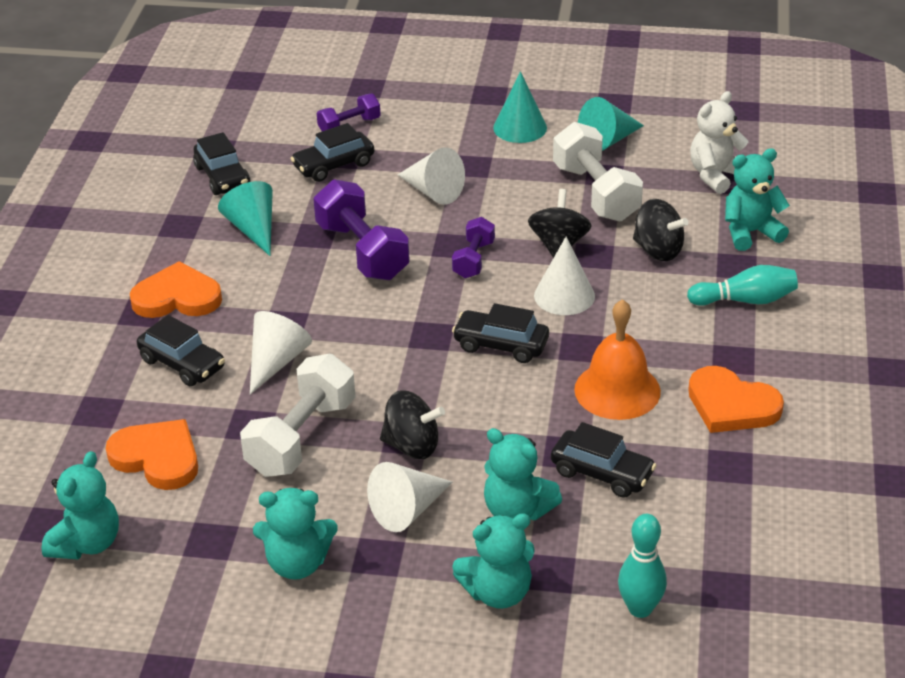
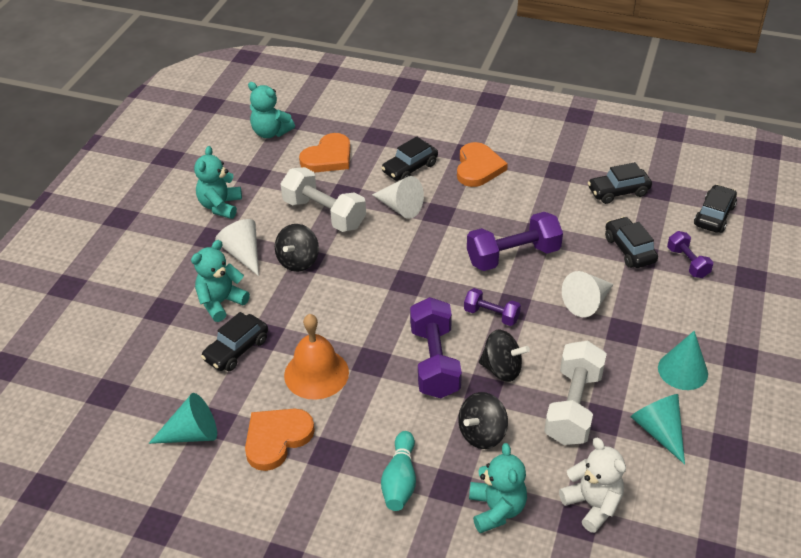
camera: 100 degrees right, 5 degrees up
turquoise cone [218,181,273,256] -> turquoise cone moved to [149,393,217,444]
black car [452,303,549,363] -> black car moved to [694,185,737,233]
turquoise teddy bear [452,513,535,609] -> none
white cone [534,237,595,315] -> purple dumbbell [410,297,462,398]
white dumbbell [553,122,643,222] -> white dumbbell turned 60 degrees counterclockwise [544,341,607,445]
turquoise bowling pin [618,514,667,618] -> none

